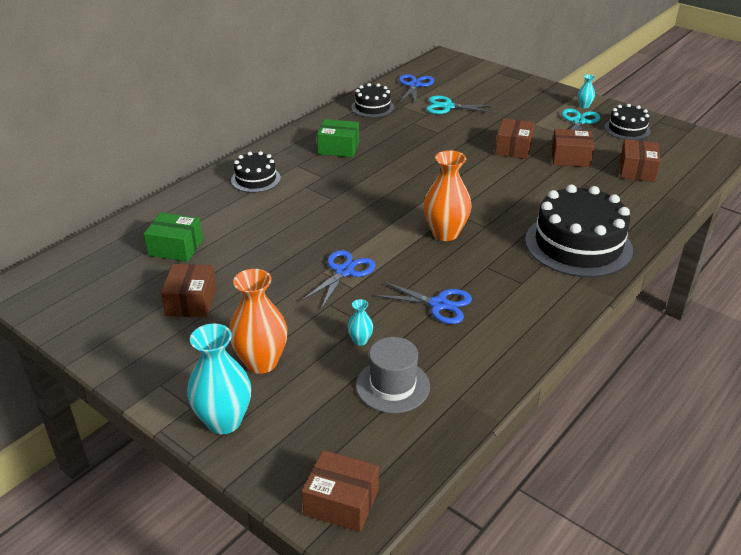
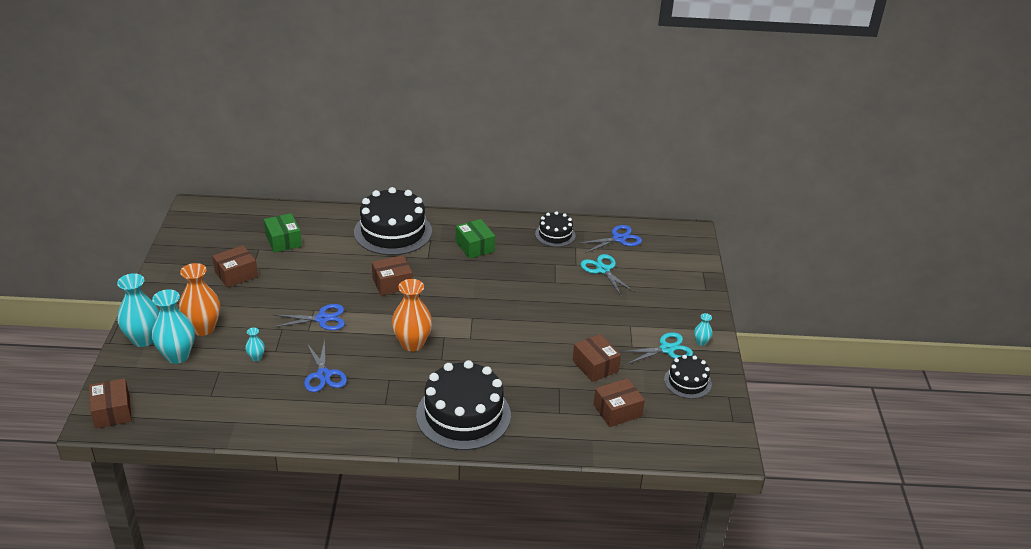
camera: 50 degrees right, 0 degrees up
black cake [231,151,281,193] -> black cake [354,187,432,255], size x1.90
grey hat [356,337,430,413] -> none
brown box [495,118,535,159] -> brown box moved to [372,255,413,296]
none -> turquoise vase [152,289,195,364]

